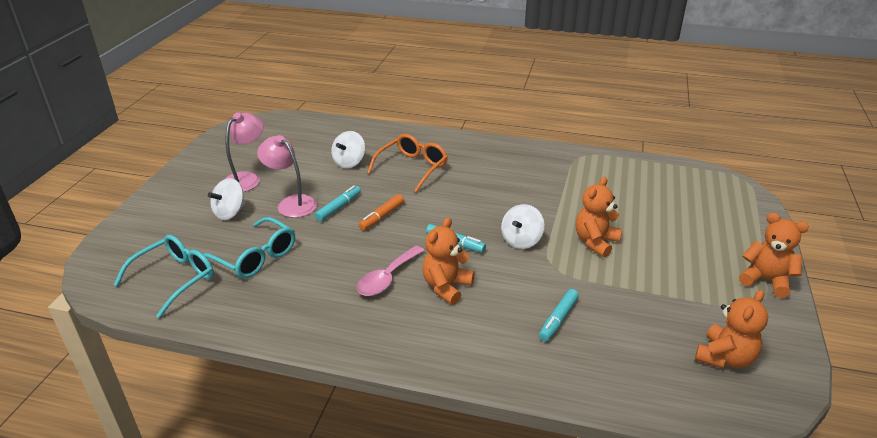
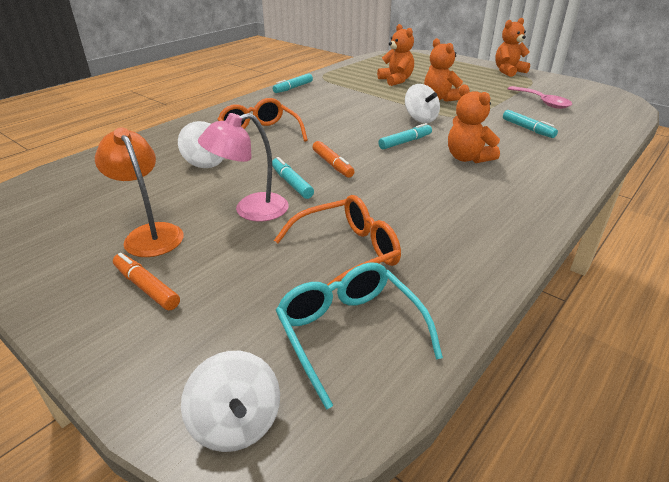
camera: 65 degrees left, 0 degrees up
turquoise glasses [203,217,295,278] -> orange glasses [274,195,401,285]
white spinning top [208,178,245,220] -> white spinning top moved to [181,351,280,452]
pink lamp [225,112,264,192] -> orange lamp [95,127,184,257]
pink spoon [357,246,425,296] -> pink spoon moved to [508,86,572,109]
orange teddy bear [695,290,768,369] -> orange teddy bear moved to [377,24,414,86]
none -> orange marker [113,253,180,310]
none -> turquoise marker [273,73,313,93]

